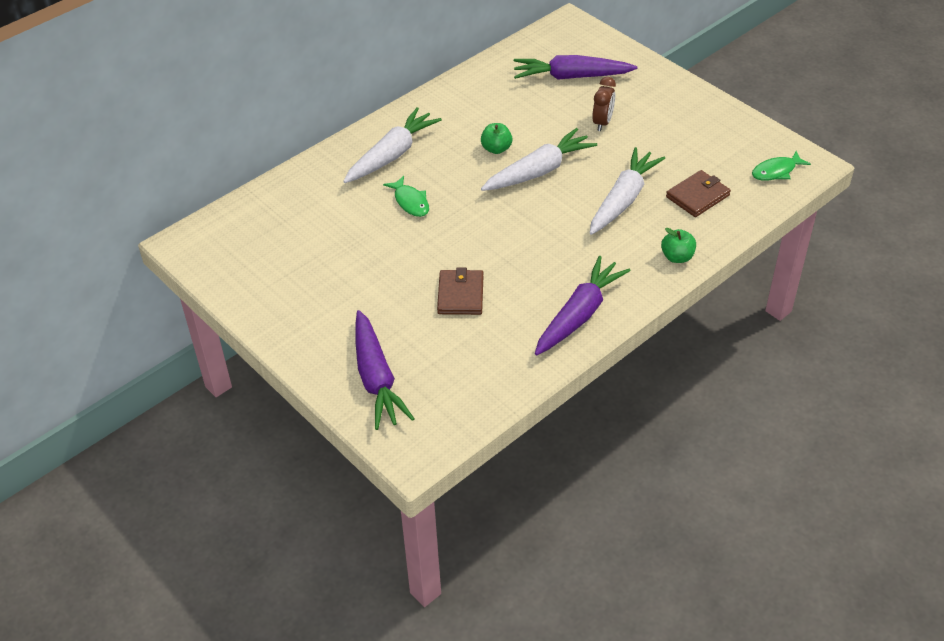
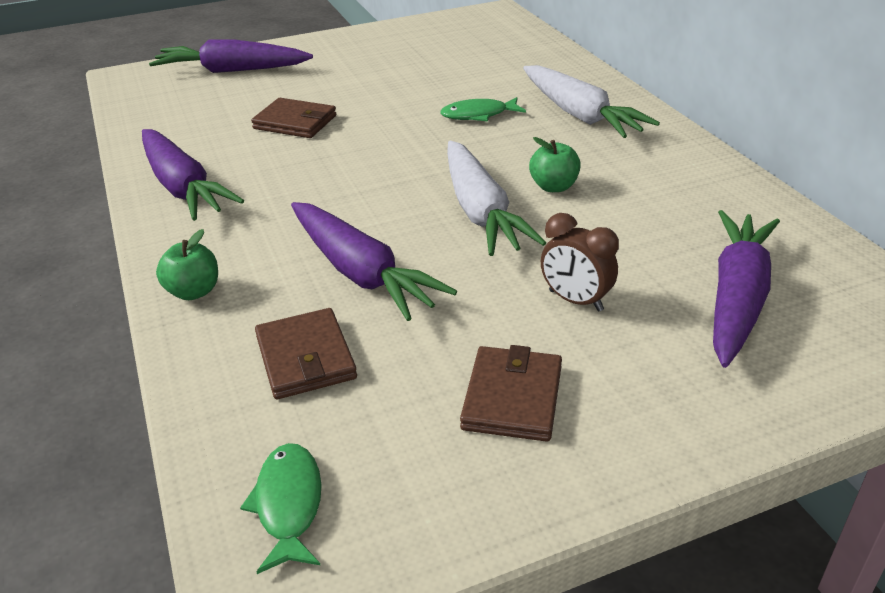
camera: 110 degrees right, 10 degrees down
white carrot [590,147,665,235] -> purple carrot [291,202,457,321]
none -> brown wallet [460,345,562,442]

